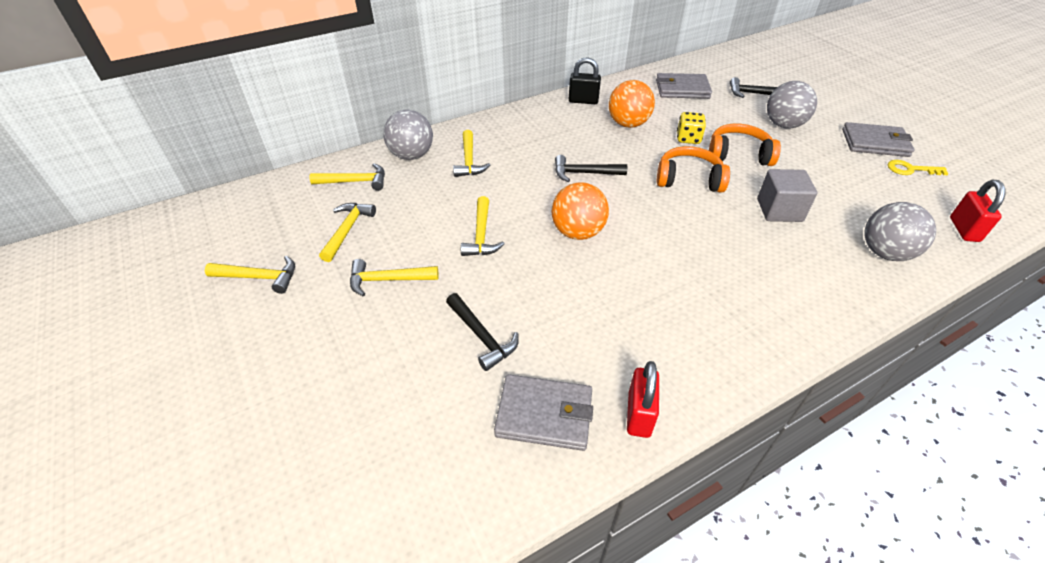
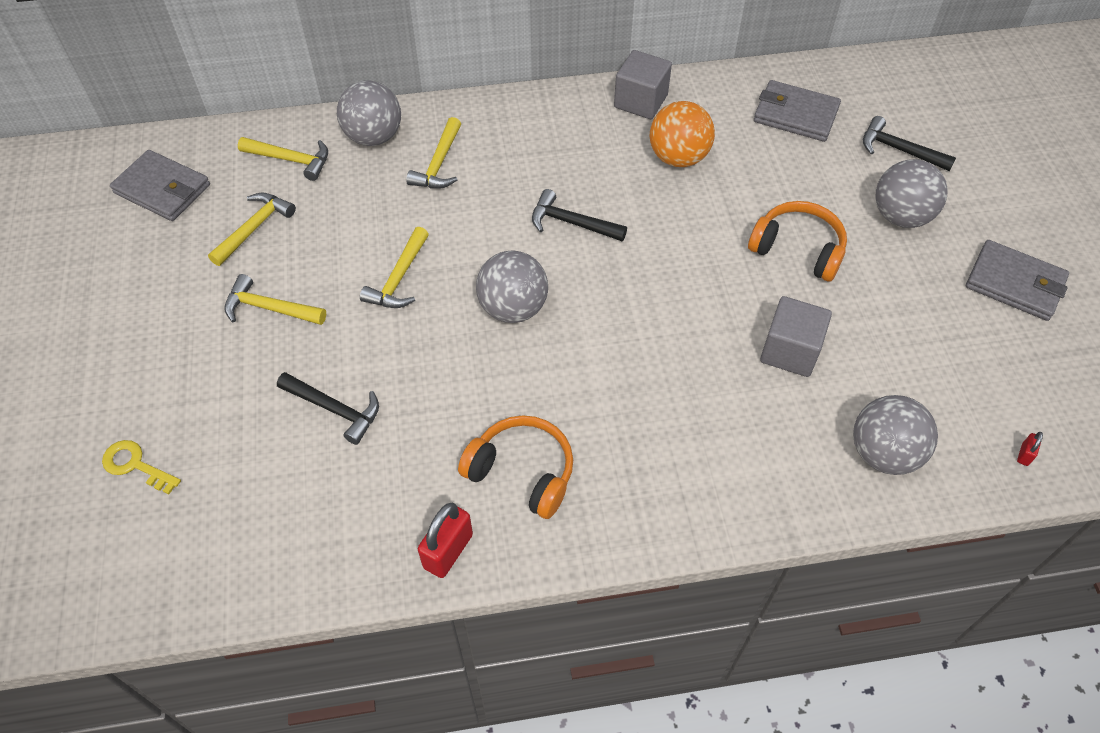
camera: 20 degrees right, 10 degrees up
yellow hammer [205,256,295,294] -> none
black hammer [446,293,519,371] -> black hammer turned 45 degrees counterclockwise [277,372,379,445]
grey wallet [494,374,593,451] -> grey wallet moved to [110,150,210,221]
orange ball [552,182,609,240] -> grey ball [476,250,548,323]
black padlock [569,57,601,104] -> grey cube [614,50,672,119]
orange headphones [657,146,730,193] -> orange headphones moved to [458,415,573,519]
yellow dice [677,112,706,144] -> none
yellow key [888,160,949,175] -> yellow key moved to [102,440,181,495]
red padlock [950,180,1005,242] -> red padlock [1017,432,1043,466], size x0.47

